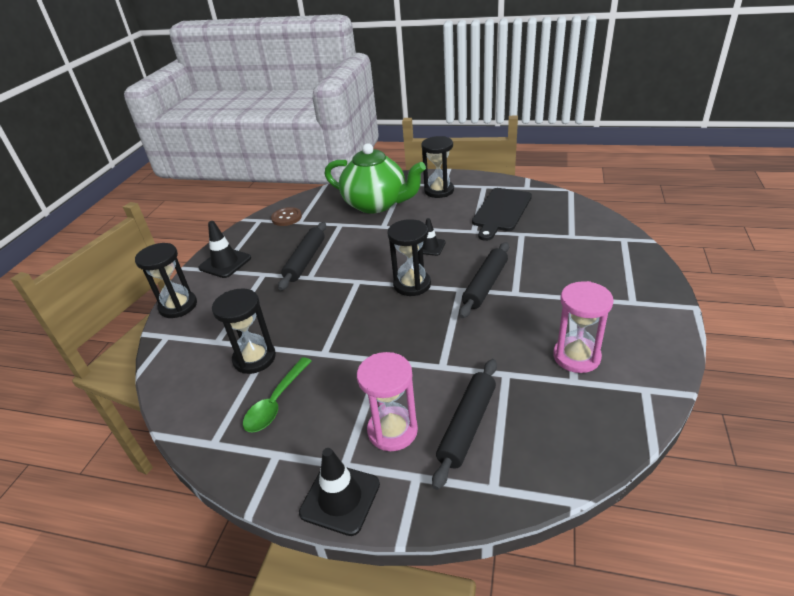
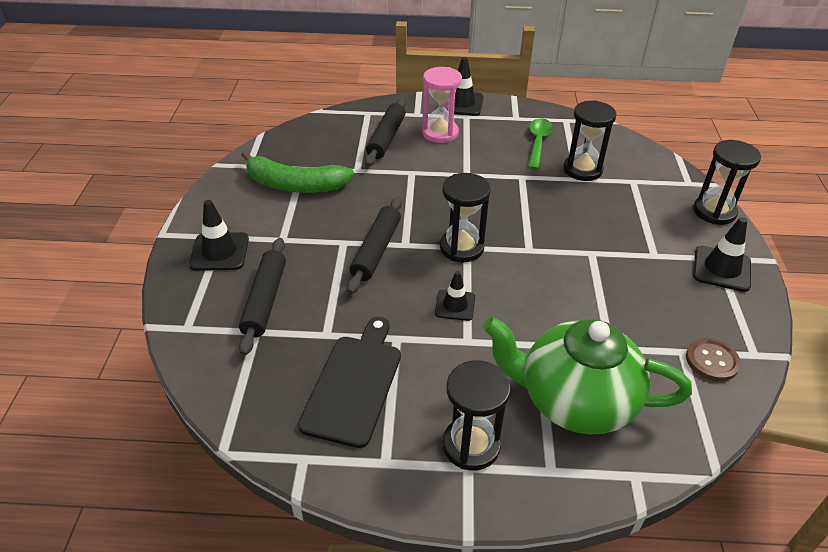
camera: 165 degrees right, 5 degrees up
black rolling pin [278,222,326,290] -> black rolling pin moved to [239,238,286,356]
pink hourglass [553,281,614,373] -> green banana [241,151,354,193]
none -> black traffic cone [189,200,249,271]

